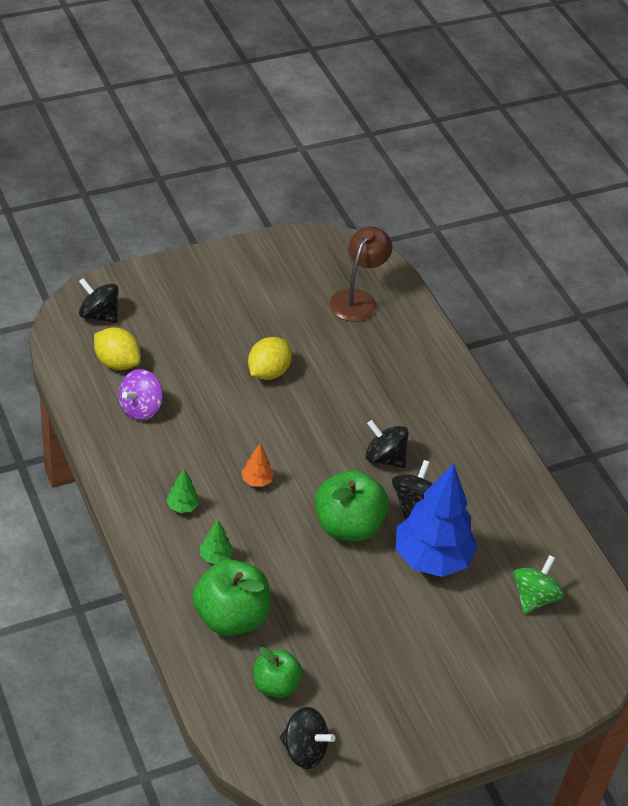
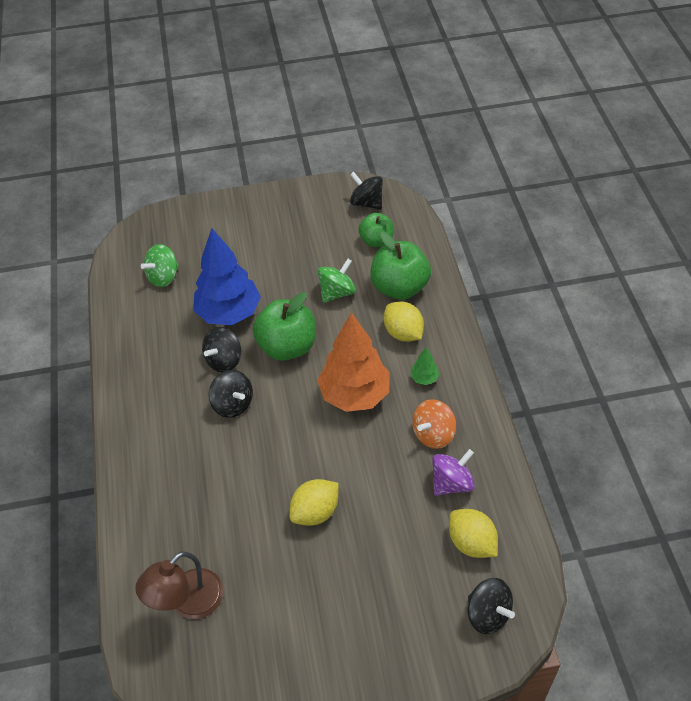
camera: 160 degrees left, 5 degrees up
green tree [200,520,234,564] -> yellow lemon [384,301,424,342]
orange tree [241,443,274,487] -> orange tree [317,312,390,412], size x2.46
none -> green spinning top [318,258,356,303]
none -> orange spinning top [412,399,456,449]

